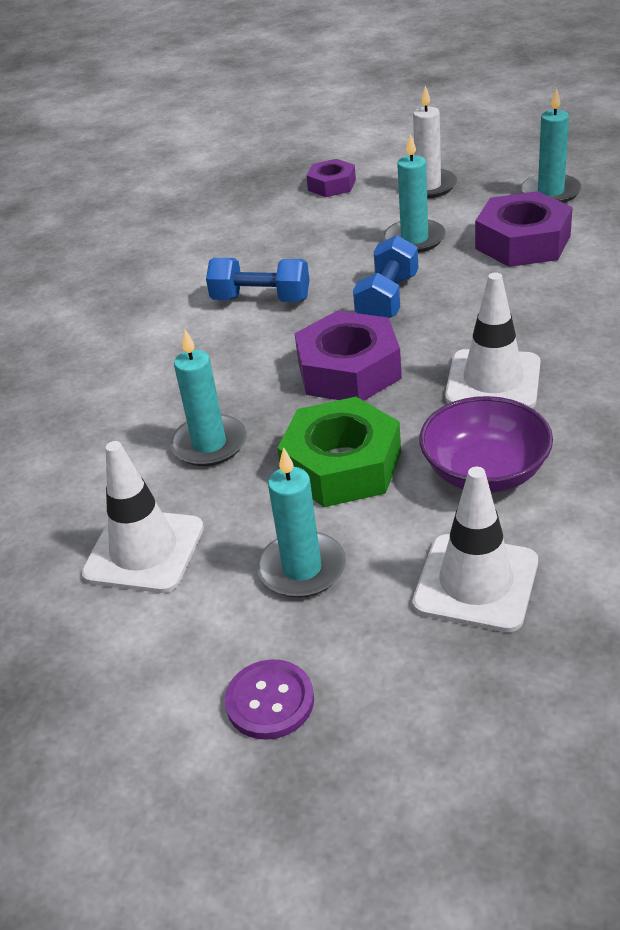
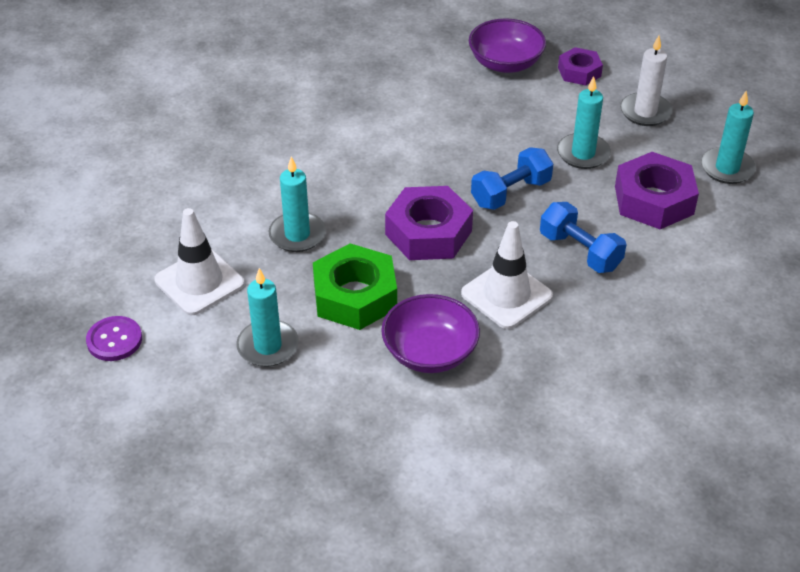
camera: 30 degrees right, 5 degrees up
blue dumbbell [206,258,309,302] -> blue dumbbell moved to [540,202,627,273]
purple button [225,659,314,740] -> purple button moved to [86,316,142,361]
white traffic cone [413,467,538,632] -> none
none -> purple bowl [469,18,546,73]

